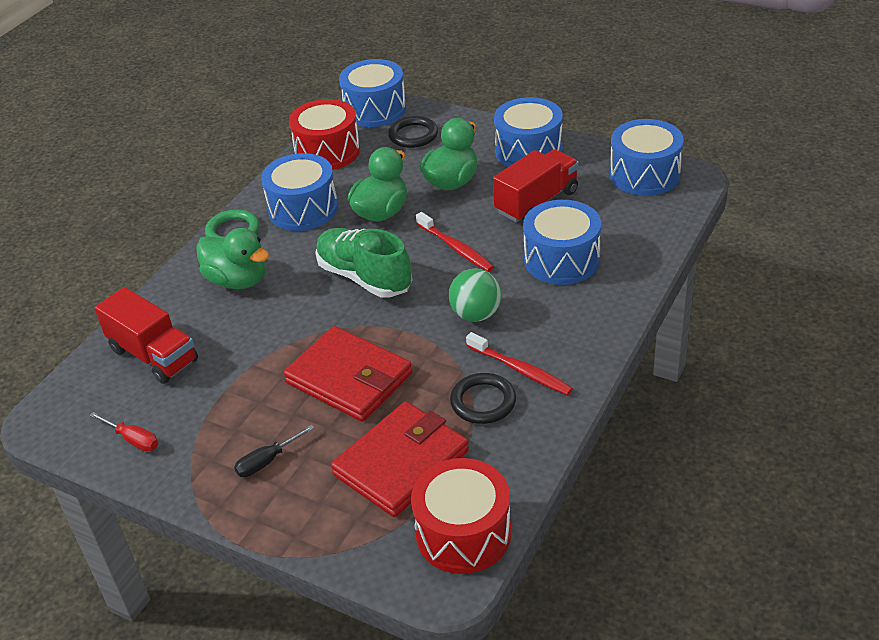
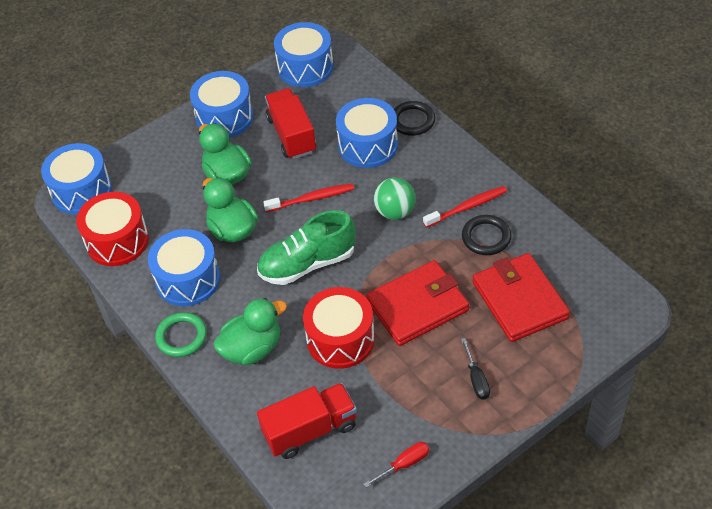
camera: 65 degrees left, 10 degrees up
black ring [388,116,438,148] -> black ring moved to [394,101,436,136]
red drum [411,458,512,574] -> red drum moved to [303,287,375,369]

